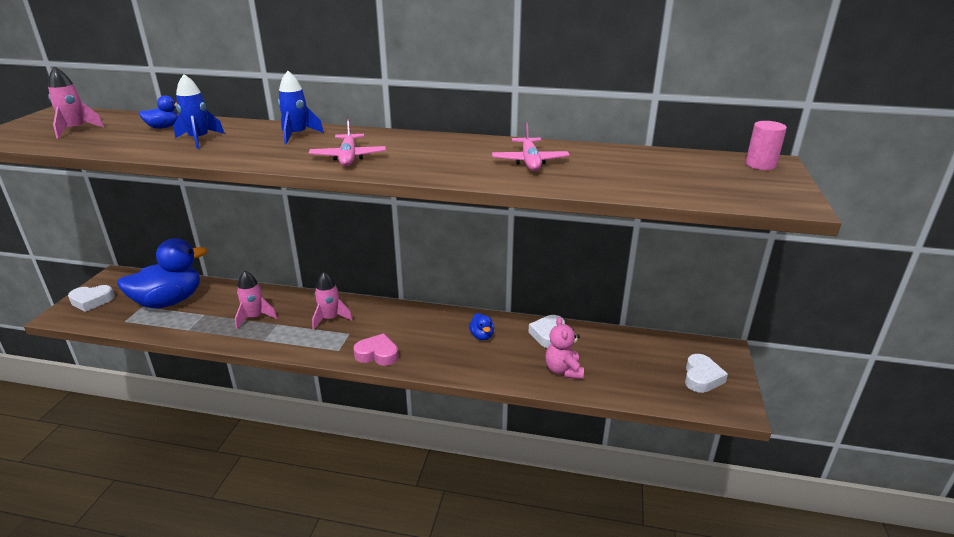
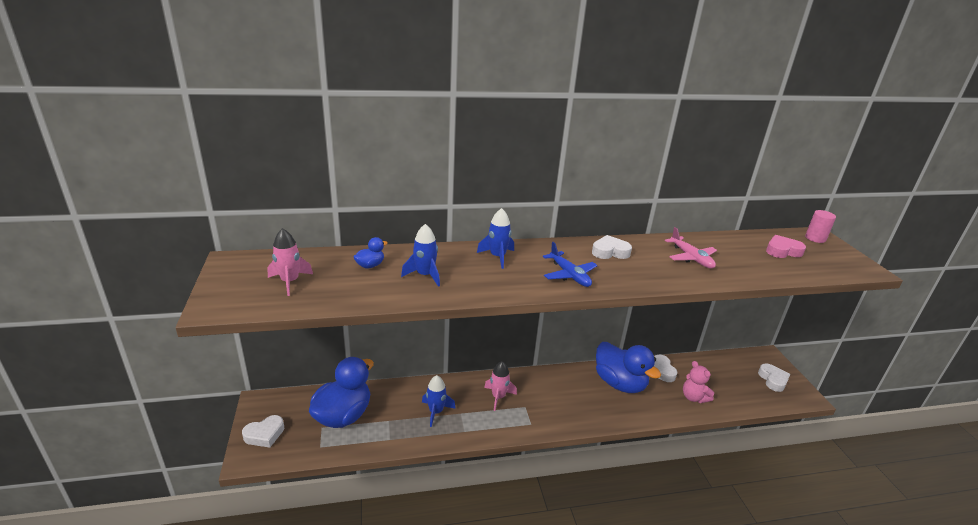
camera: 25 degrees left, 0 degrees up
pink rocket [235,271,277,329] -> blue rocket [422,375,456,427]
pink plane [309,119,386,166] -> blue plane [543,242,598,287]
pink heart [353,333,399,366] -> pink heart moved to [766,235,806,258]
blue duck [469,313,494,340] -> blue duck [596,342,661,393], size x2.41
none -> white heart [592,235,632,259]

